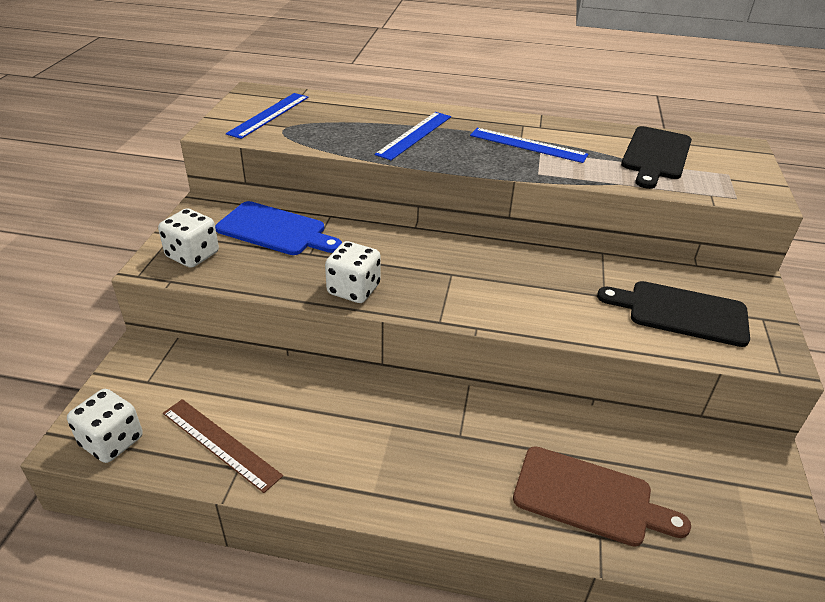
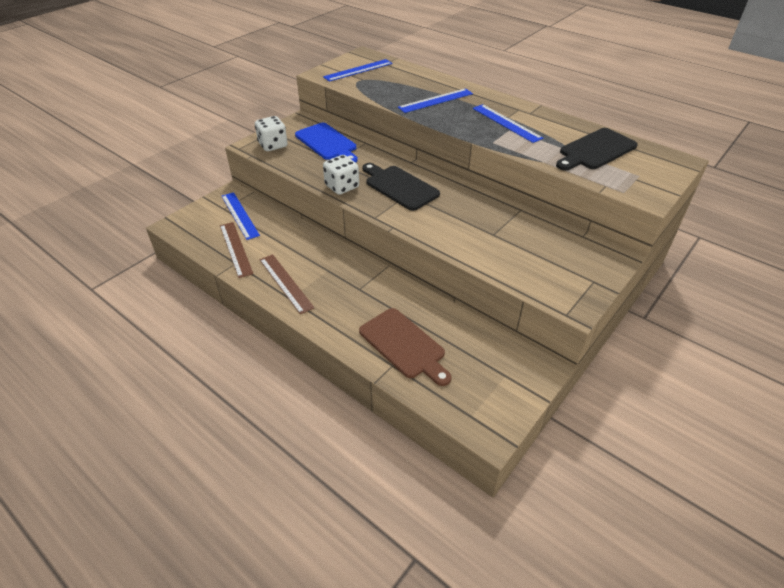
camera: 30 degrees right, 5 degrees up
white dice [67,389,143,463] -> none
black cutting board [597,281,750,347] -> black cutting board moved to [362,163,440,211]
none -> blue ruler [222,192,260,240]
none -> brown ruler [260,254,314,314]

